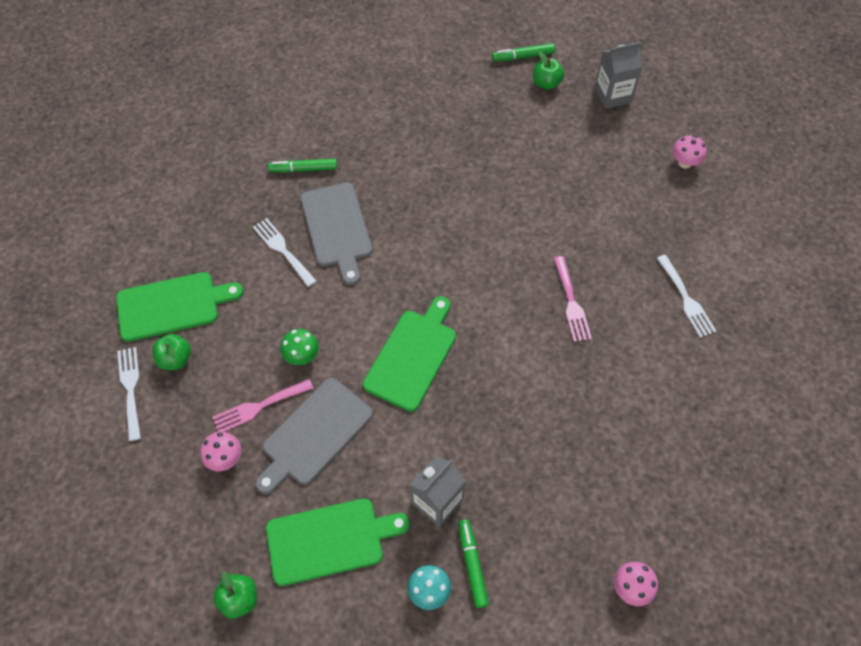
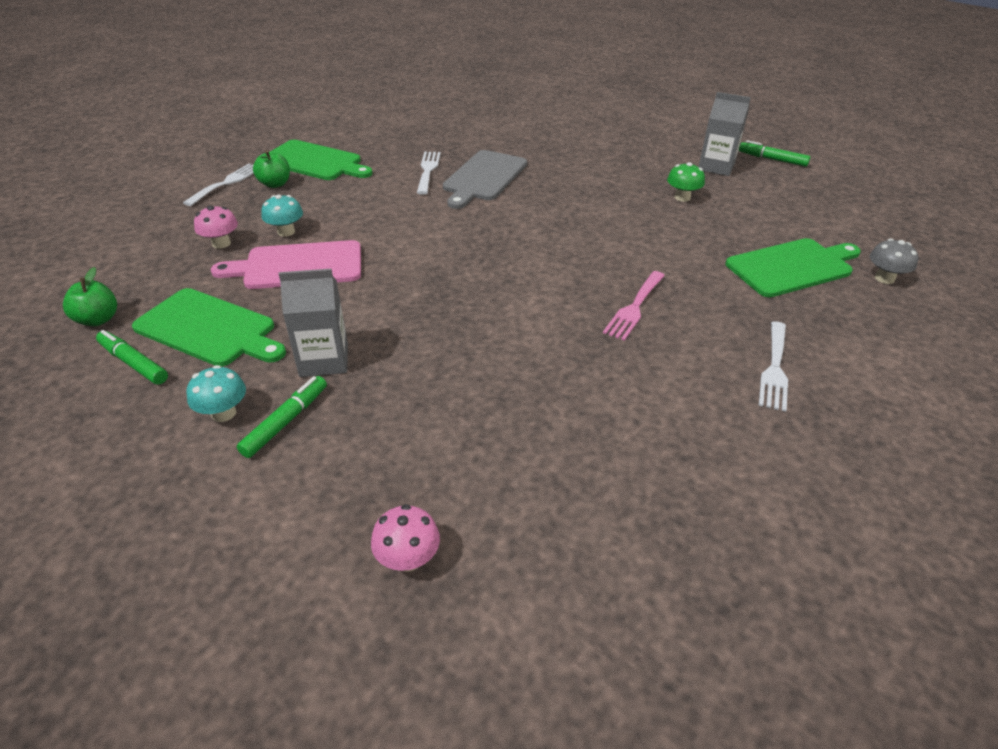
camera: 40 degrees right, 20 degrees down
pink fork [213,379,313,432] -> turquoise mushroom [261,194,303,237]
grey cutting board [255,378,373,494] -> pink cutting board [211,240,361,289]
green marker [268,159,337,173] -> green marker moved to [96,330,168,385]
green mushroom [281,329,319,365] -> green mushroom moved to [667,162,705,202]
green cutting board [363,296,456,412] -> green cutting board moved to [725,238,861,297]
green apple [533,52,564,90] -> none
grey carton [594,42,643,109] -> grey carton moved to [699,92,751,176]
pink mushroom [672,135,707,169] -> grey mushroom [870,238,919,284]

